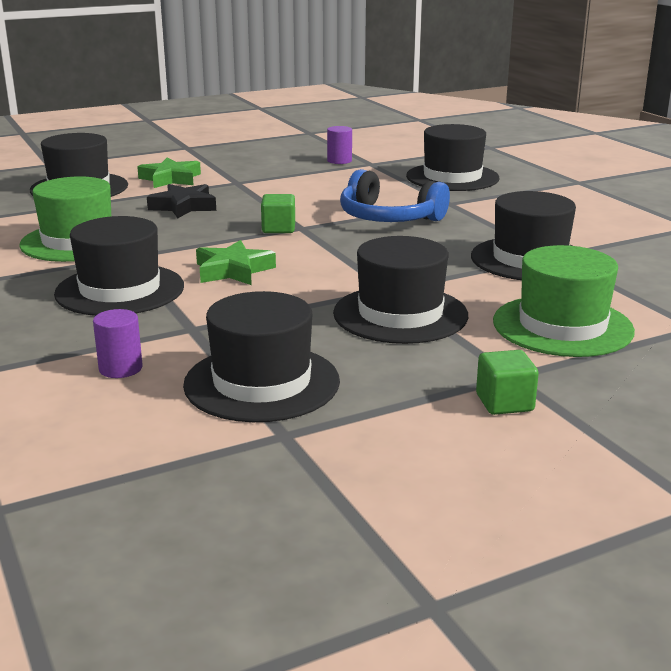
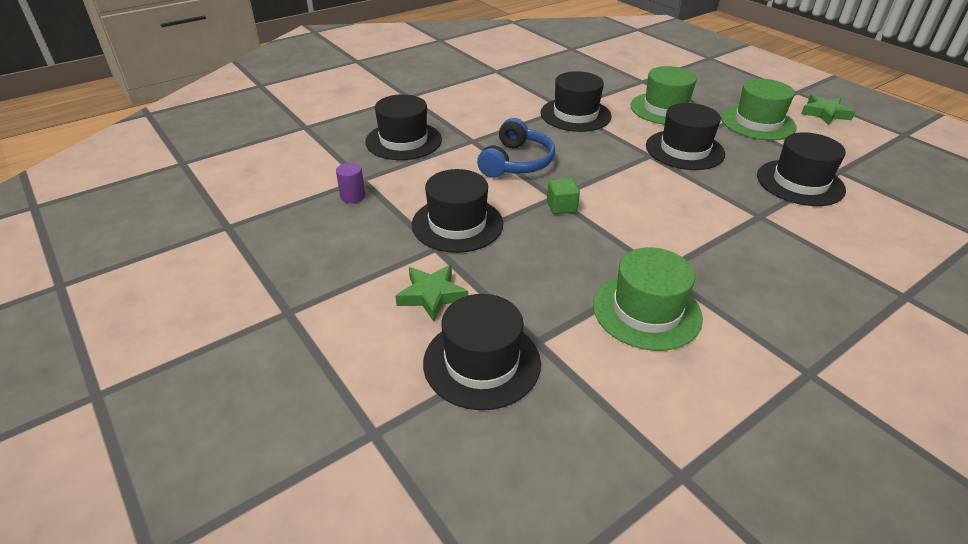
camera: 100 degrees left, 15 degrees up
black hat [54,216,184,316] -> black hat moved to [412,169,503,253]
purple cylinder [93,309,143,378] -> none
black star [147,184,216,218] -> none
green star [196,240,276,285] -> green star moved to [801,94,855,125]
green cube [476,350,539,415] -> green hat [721,79,797,140]

